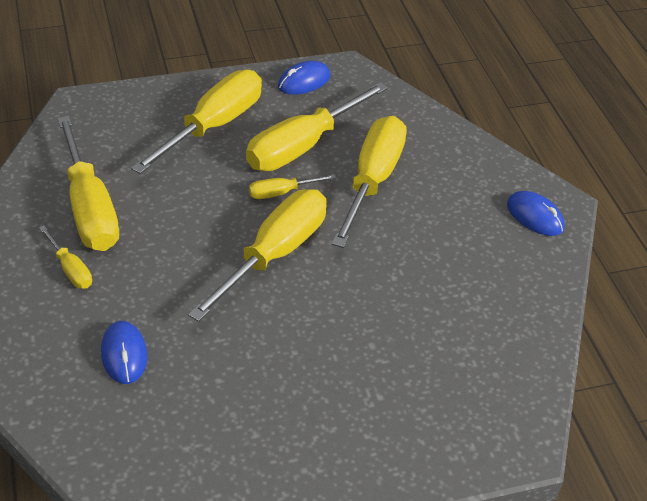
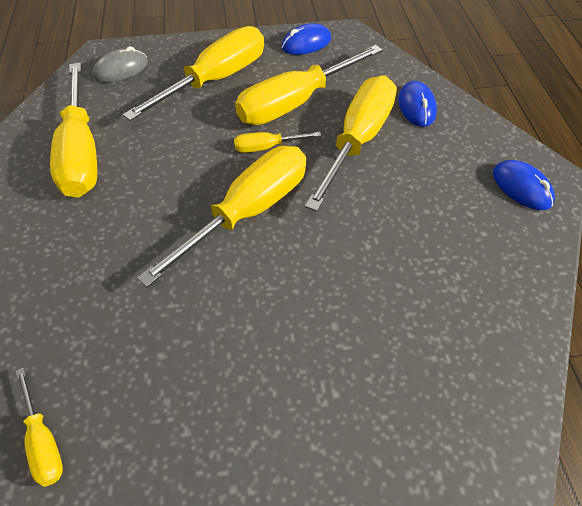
camera: 10 degrees right, 10 degrees up
yellow screwdriver [39,225,92,289] -> yellow screwdriver moved to [16,368,63,487]
blue mouse [101,321,148,384] -> blue mouse moved to [398,81,437,127]
none -> grey mouse [92,46,148,83]

